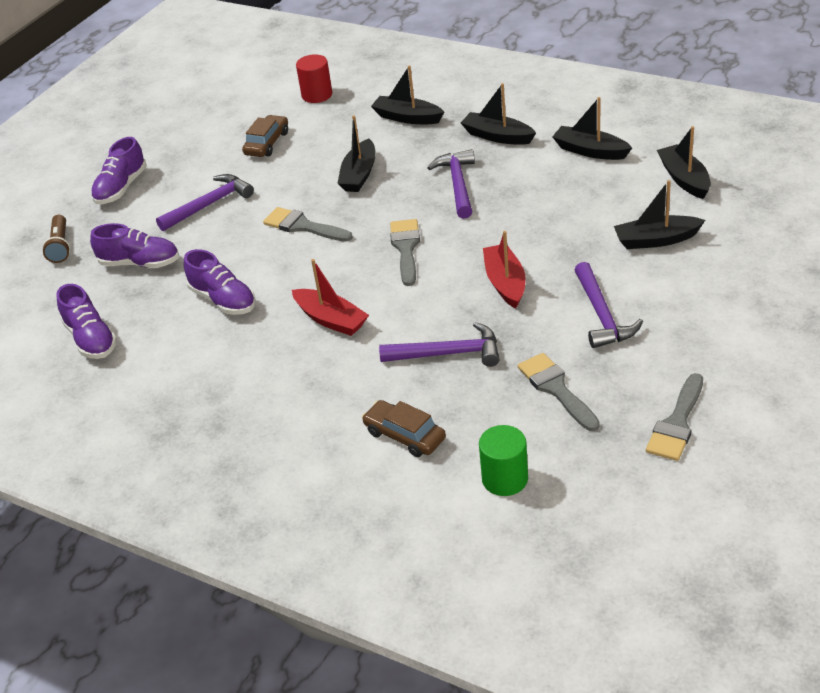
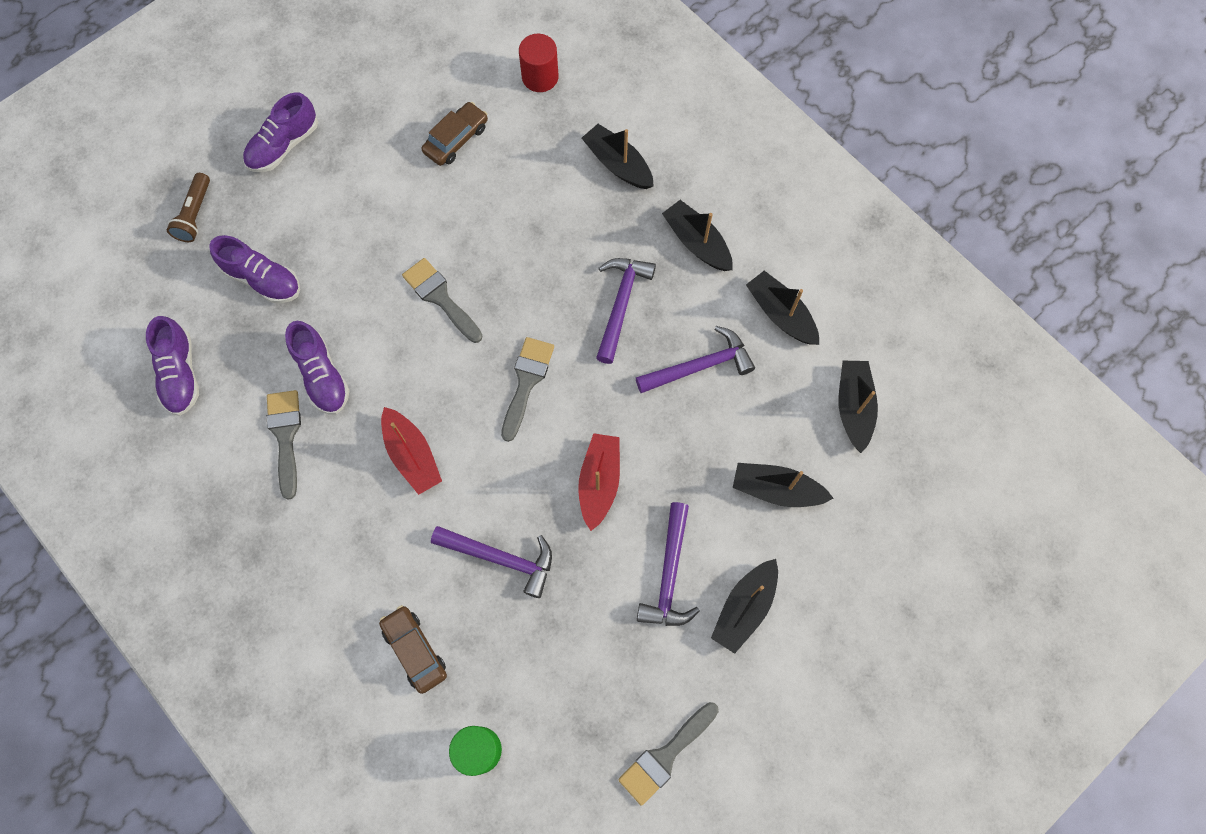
camera: 15 degrees right, 30 degrees up
purple hammer [156,174,254,231] -> purple hammer moved to [636,326,755,393]
black boat [337,115,376,192] -> black boat moved to [711,559,778,654]
grey brush [518,353,600,431] -> grey brush moved to [267,390,301,500]

